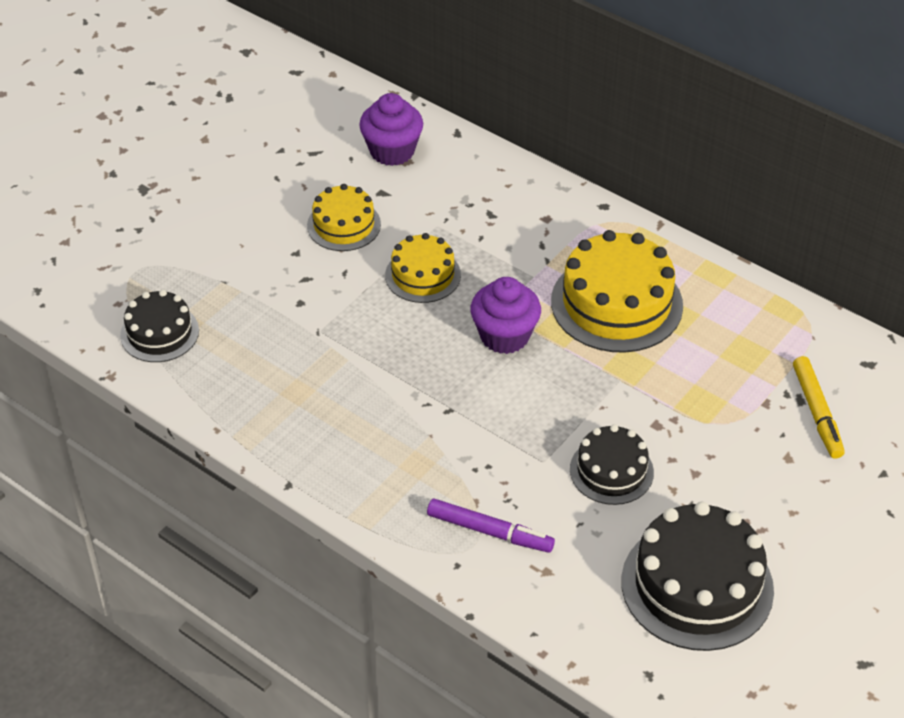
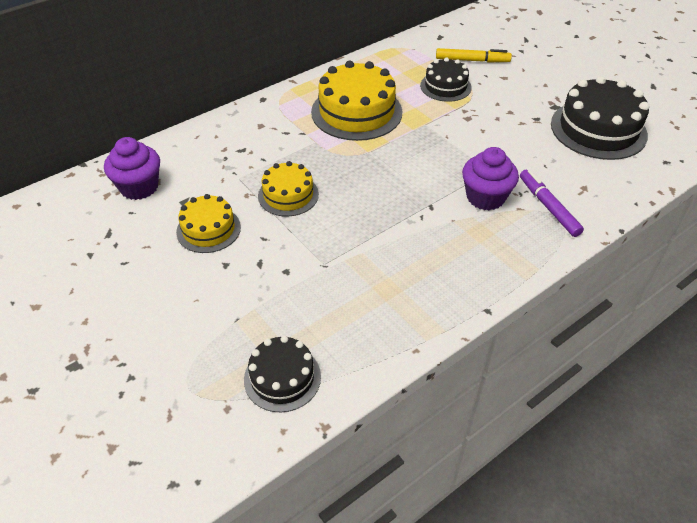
camera: 75 degrees left, 0 degrees up
purple marker [427,499,555,553] -> purple marker turned 60 degrees counterclockwise [520,170,584,237]
purple cupcake [470,277,541,354] -> purple cupcake moved to [462,147,519,211]
black cake [570,424,654,505] -> black cake moved to [420,57,472,102]

